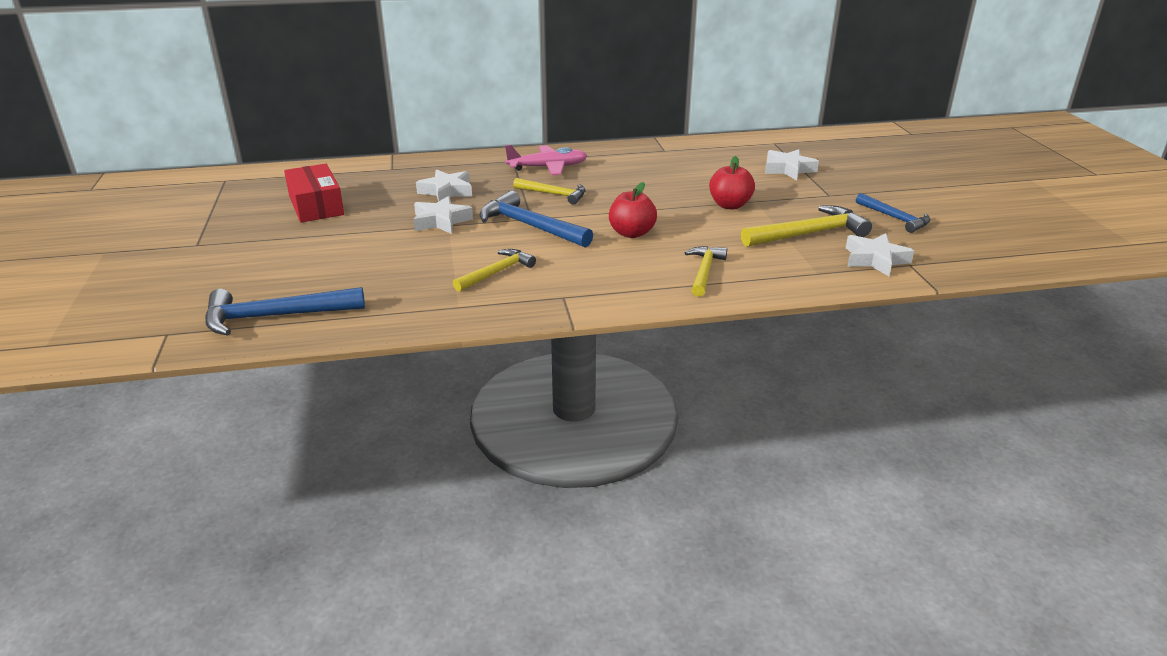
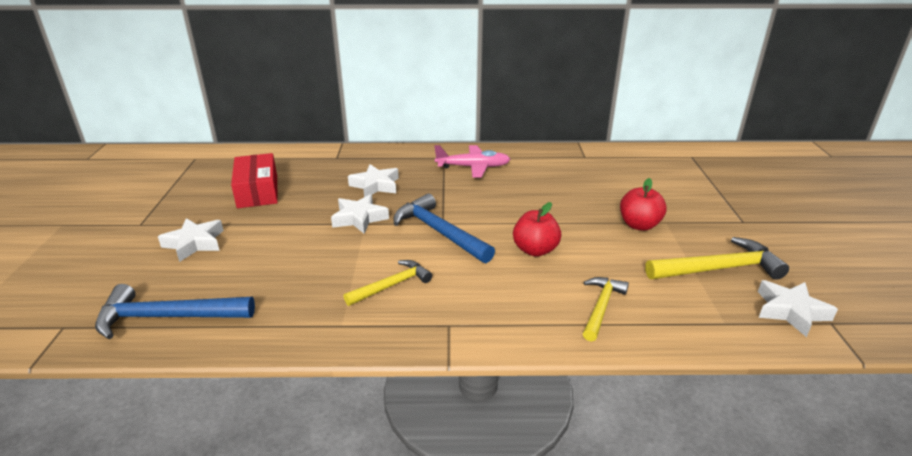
camera: 10 degrees right, 0 degrees up
yellow hammer [513,178,586,205] -> none
white star [765,149,819,180] -> white star moved to [158,218,224,262]
blue hammer [856,193,931,233] -> none

